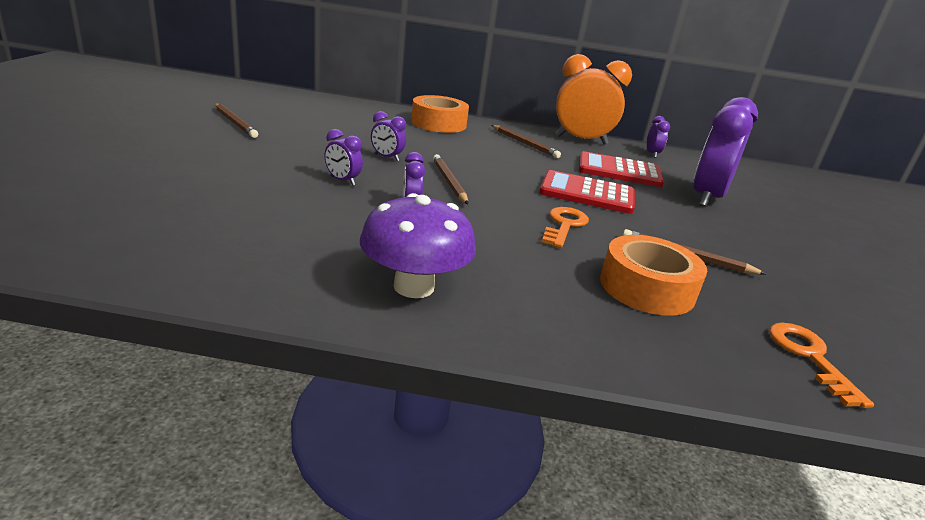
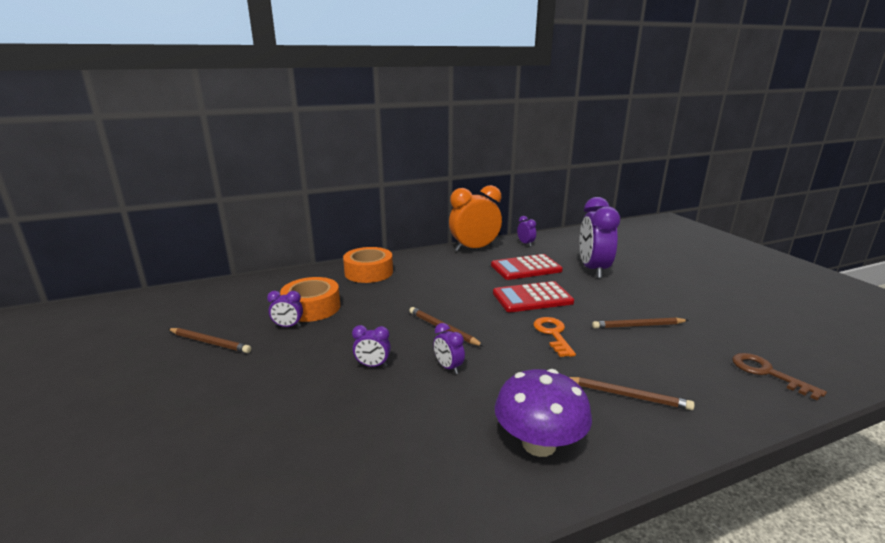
camera: 25 degrees left, 5 degrees down
purple clock [371,111,406,161] -> purple clock moved to [267,291,303,327]
brown pencil [492,125,561,158] -> brown pencil moved to [569,377,695,410]
orange tape [600,235,707,316] -> orange tape moved to [280,277,340,322]
orange key [769,323,874,408] -> brown key [732,353,827,400]

